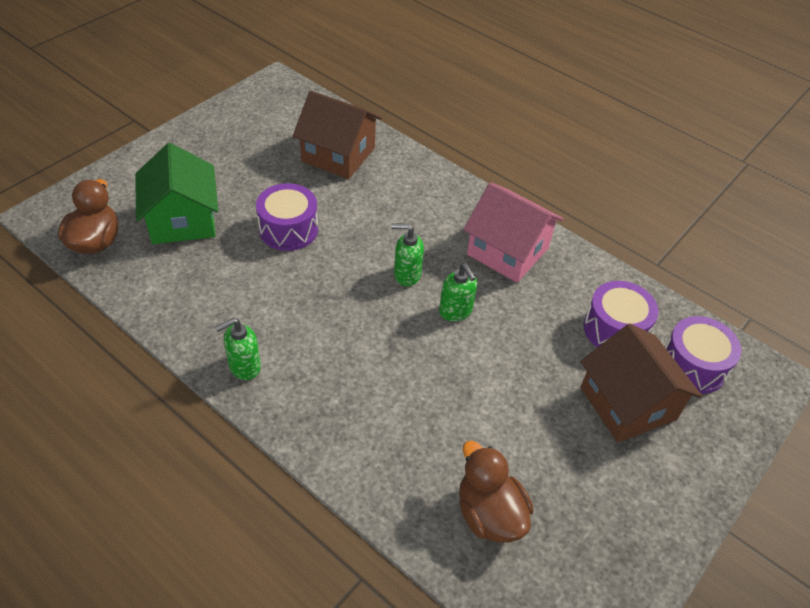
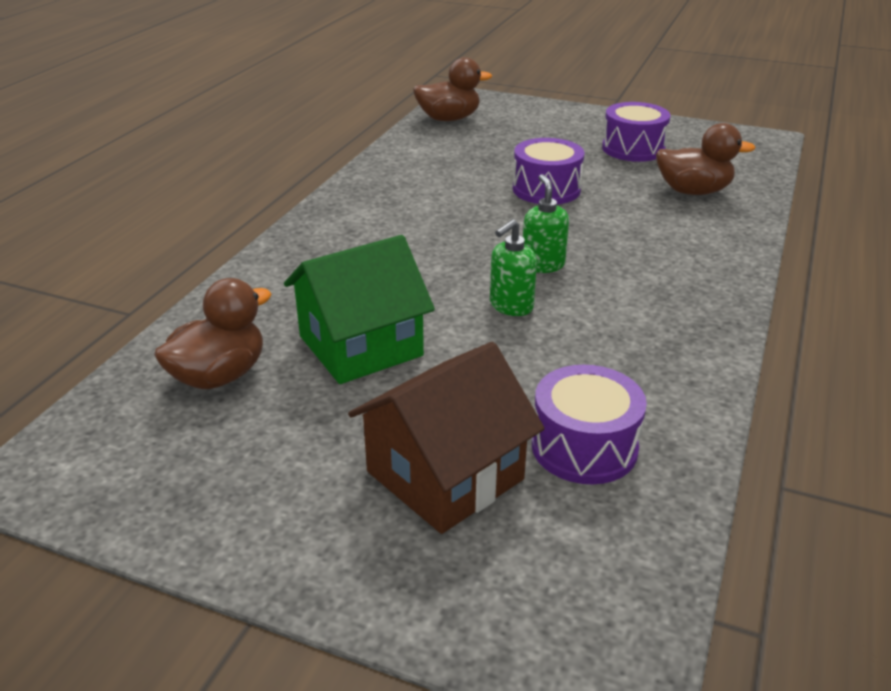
camera: 75 degrees right, 15 degrees down
green house [136,143,218,244] -> green house moved to [284,235,435,384]
green soap dispenser [215,318,261,380] -> none
brown house [293,91,382,179] -> brown duck [656,123,756,195]
pink house [463,182,563,283] -> none
purple drum [665,316,741,394] -> purple drum moved to [602,102,671,162]

